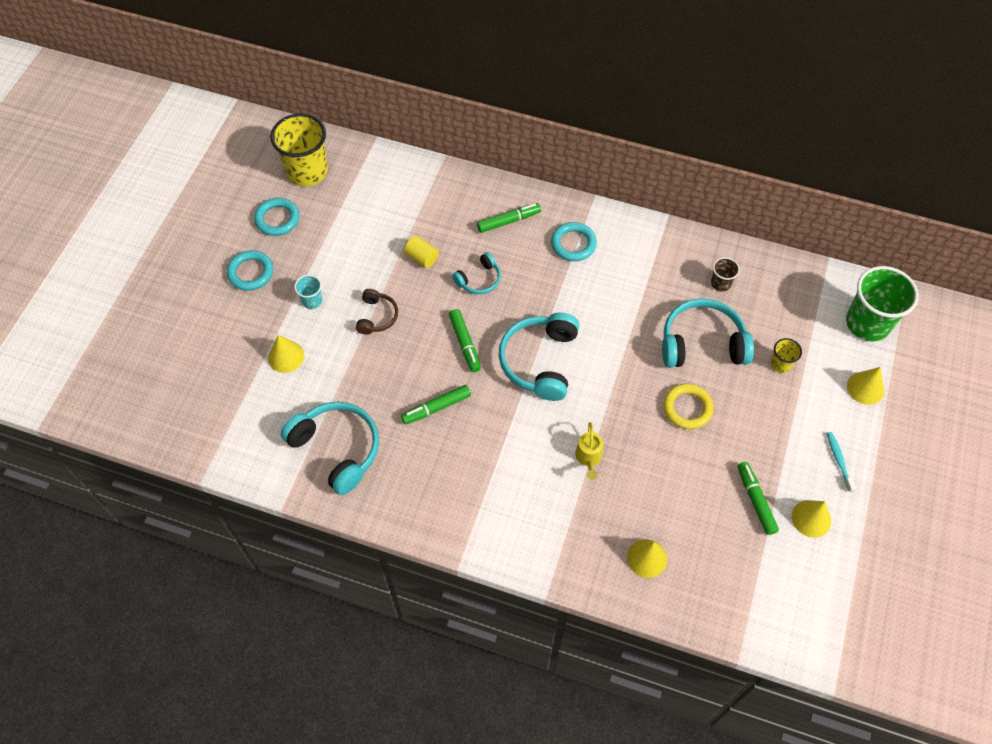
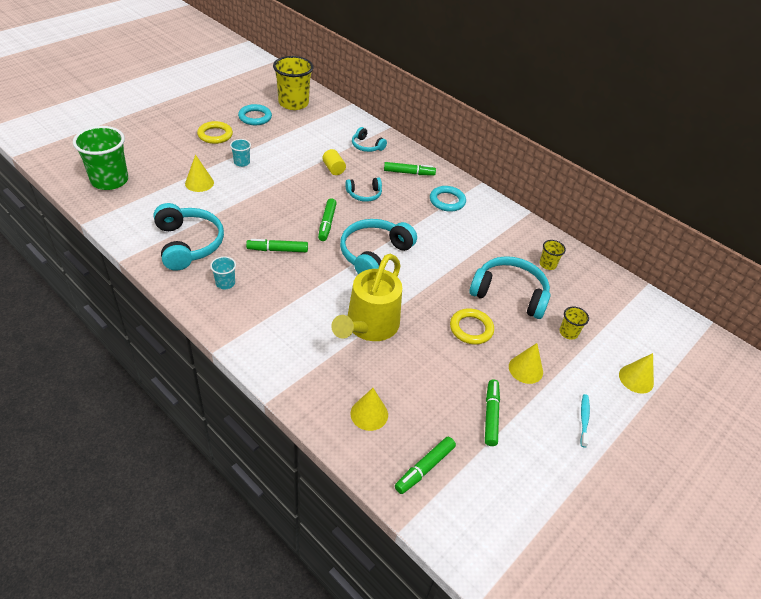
camera: 20 degrees right, 15 degrees down
turquoise ring [227,250,273,291] -> yellow ring [197,121,233,144]
brown headphones [356,289,398,335] -> none
yellow watering can [575,422,603,480] -> yellow watering can [331,254,402,341], size x2.21
brown cup [711,257,740,291] -> yellow cup [539,240,566,270]
yellow cone [792,500,831,537] -> yellow cone moved to [509,343,543,384]
green cup [846,266,919,341] -> green cup moved to [73,126,128,190]
none -> turquoise cup [210,256,236,289]
none -> turquoise headphones [352,127,387,152]
none -> green marker [395,436,456,494]

